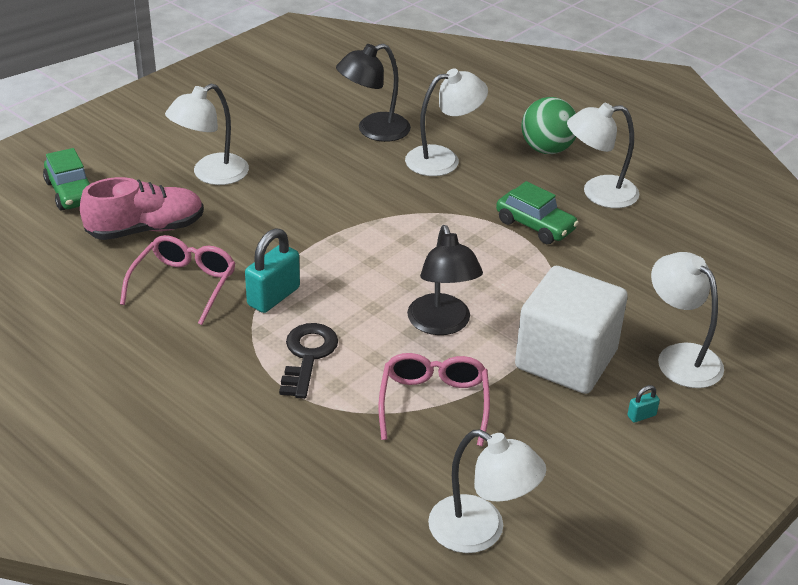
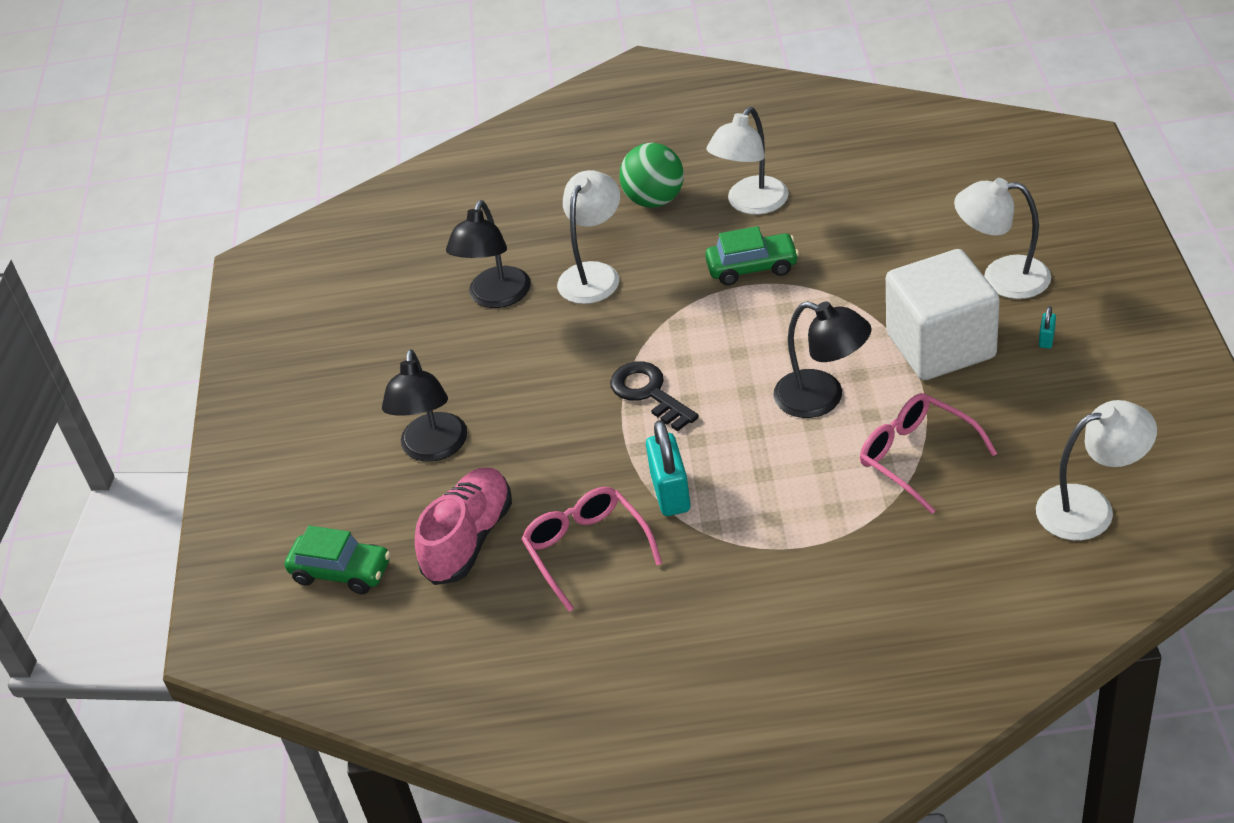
camera: 40 degrees left, 5 degrees up
white lamp [165,84,249,185] -> black lamp [382,349,468,462]
black key [279,323,338,399] -> black key moved to [610,361,699,431]

